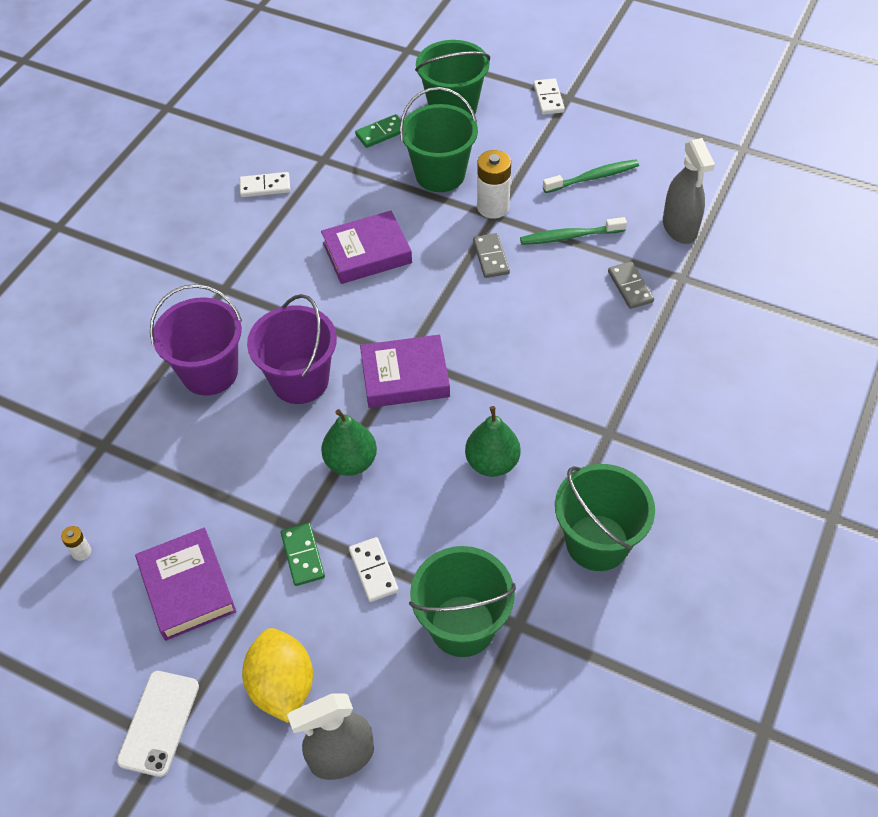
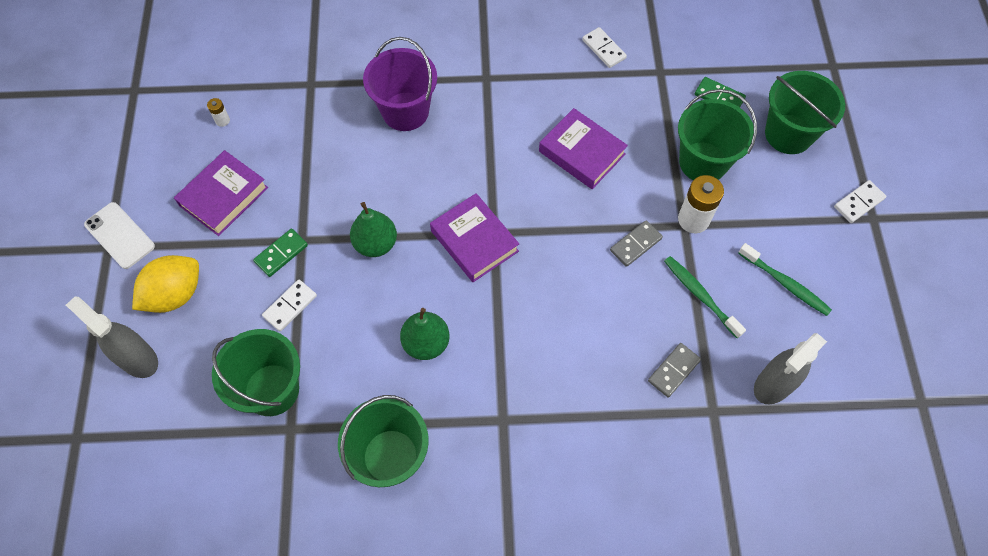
camera: 60 degrees right, 10 degrees up
white phone [117,671,199,777] -> white phone turned 60 degrees clockwise [84,202,155,269]
purple bucket [247,294,337,404] -> none

